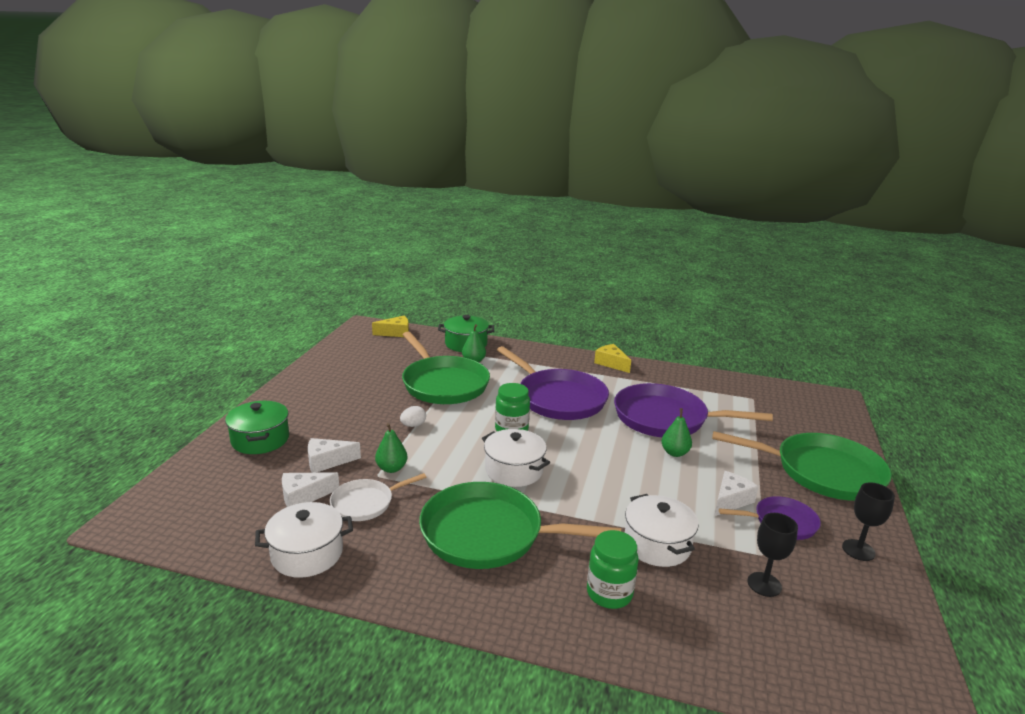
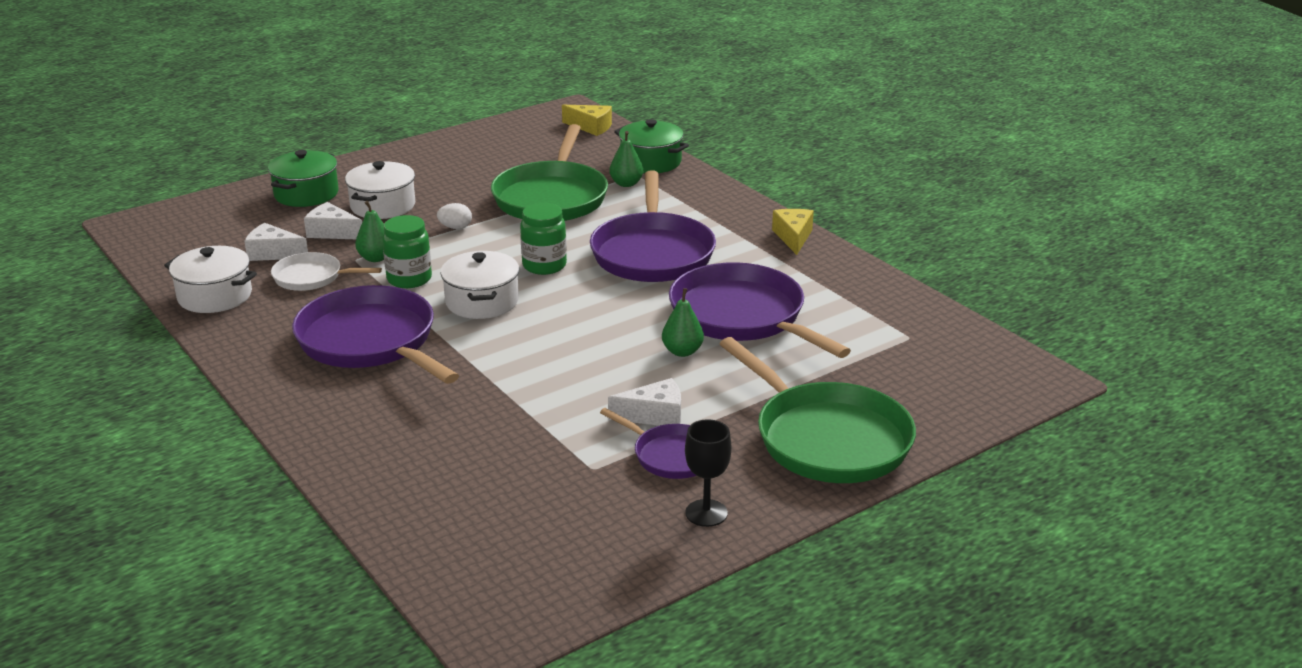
camera: 40 degrees right, 5 degrees up
green pan [419,482,621,569] -> purple pan [292,285,459,384]
green jar [587,530,639,609] -> green jar moved to [382,215,432,288]
white pot [625,494,699,567] -> white pot moved to [345,161,415,219]
black goblet [748,513,798,597] -> none

